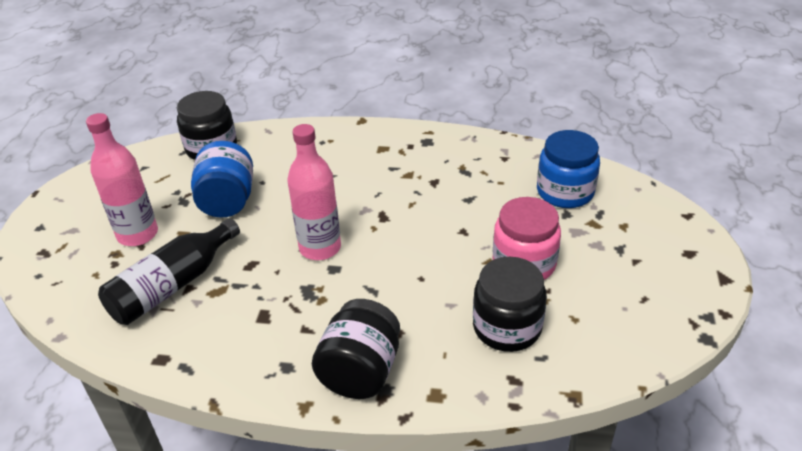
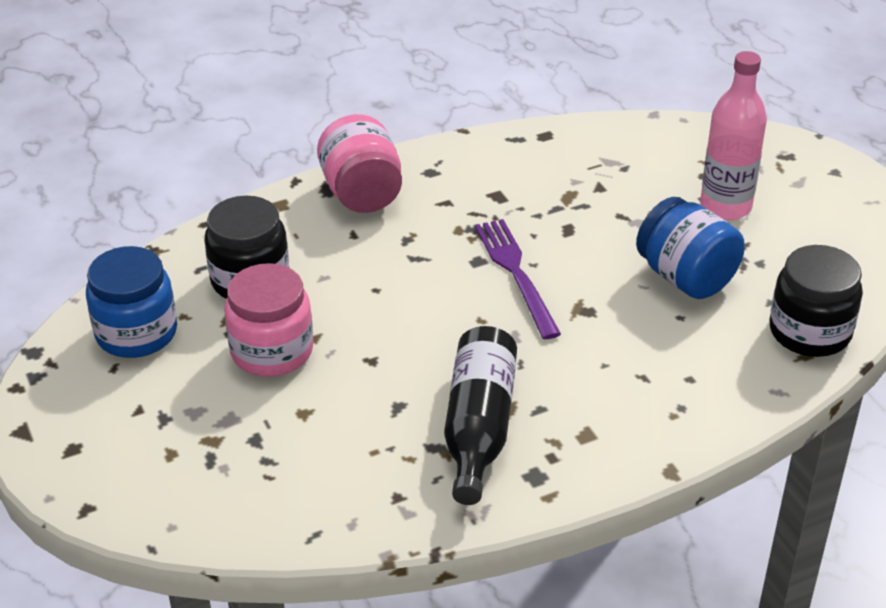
camera: 145 degrees right, 0 degrees up
black bottle [98,218,240,325] -> black bottle moved to [444,326,517,505]
pink bottle [287,124,341,260] -> purple fork [475,219,561,339]
black jar [312,299,400,399] -> pink jar [317,114,402,213]
blue jar [537,130,600,208] -> blue jar moved to [86,246,177,358]

